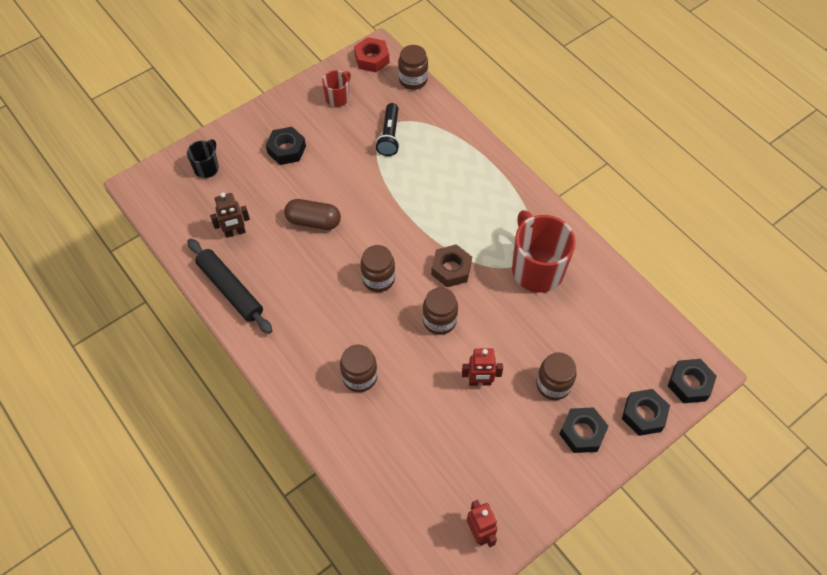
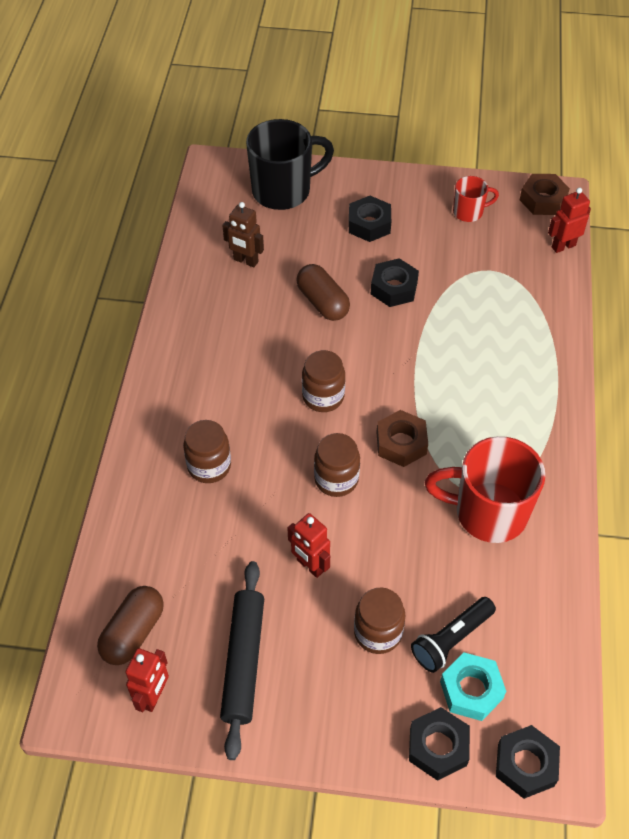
camera: 45 degrees right, 5 degrees down
black mug [187,139,219,178] -> black mug [246,119,334,210], size x1.96
black rolling pin [187,239,273,334] -> black rolling pin moved to [220,561,264,760]
red nut [354,37,390,72] -> brown nut [520,174,570,215]
black flashlight [376,103,400,156] -> black flashlight moved to [411,597,496,673]
brown jar [398,45,428,90] -> red robot [548,188,591,253]
red mug [512,210,576,293] -> red mug turned 105 degrees counterclockwise [425,436,545,543]
black nut [559,407,609,453] -> black nut moved to [371,258,419,307]
none -> brown capsule [97,586,164,665]
none -> turquoise nut [440,652,506,721]

